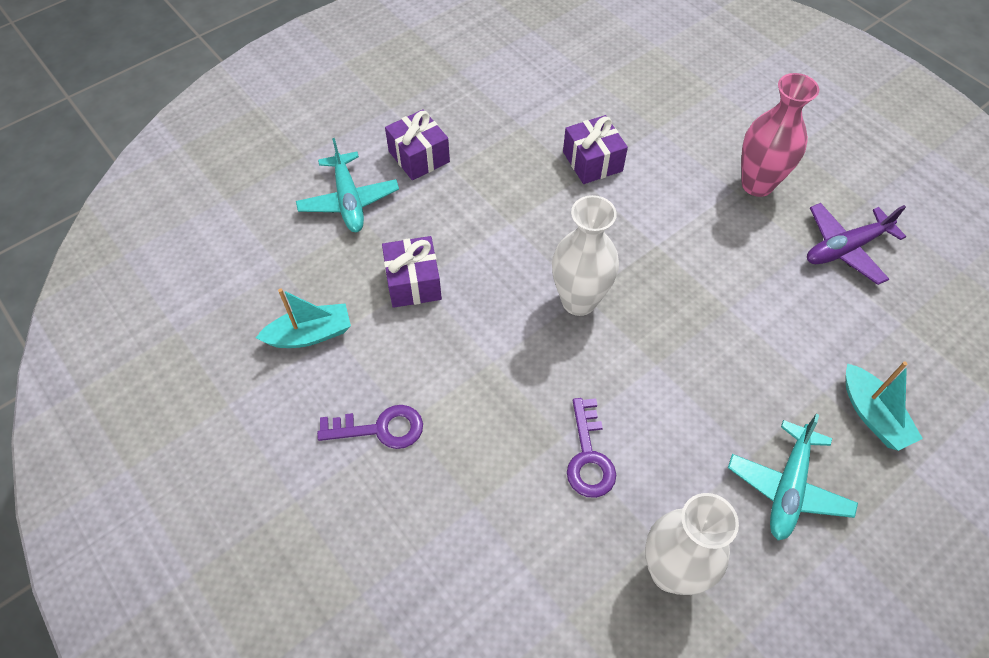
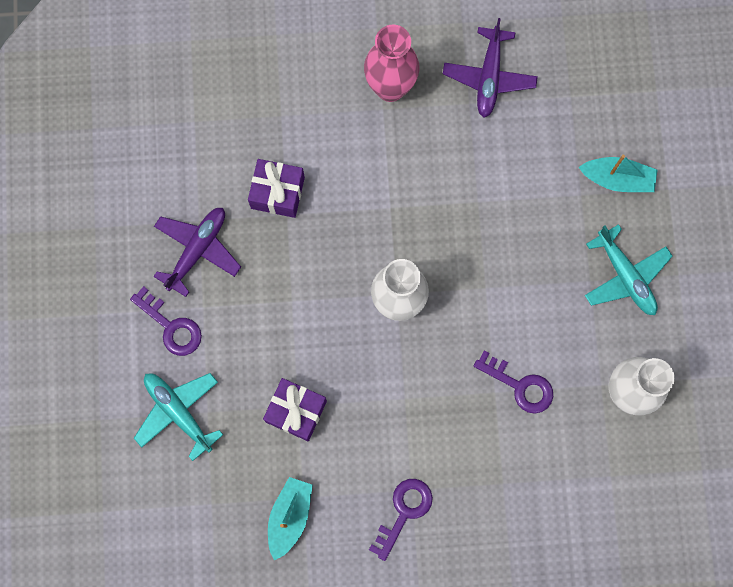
camera: 55 degrees left, 20 degrees up
turquoise plane [296,138,399,232] -> turquoise plane turned 150 degrees counterclockwise [134,373,223,461]
purple gift [385,109,450,180] -> purple key [130,286,202,356]
none -> purple plane [153,208,241,297]

